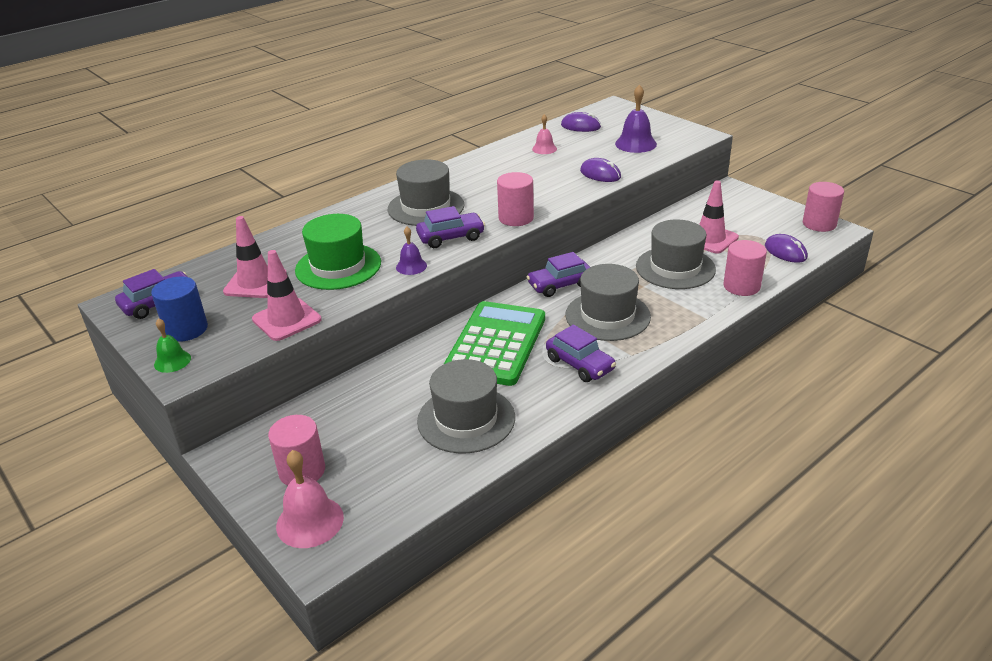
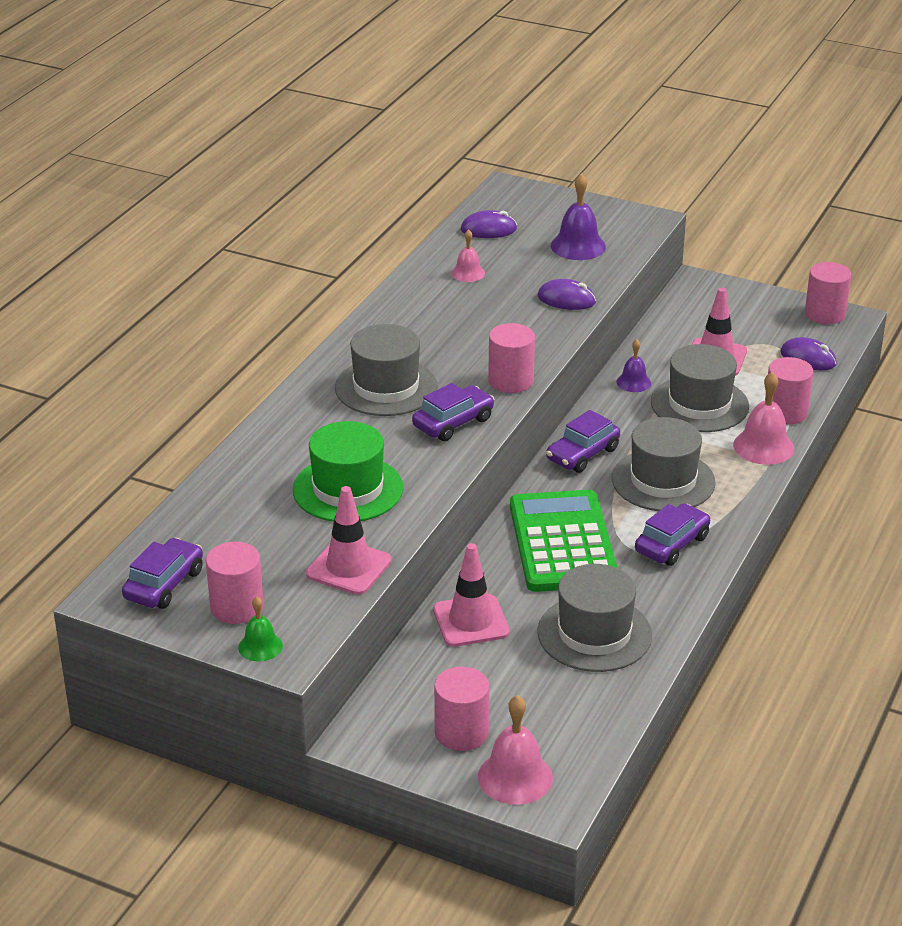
camera: 25 degrees left, 0 degrees up
blue cylinder [151,276,208,342] -> pink cylinder [206,542,264,624]
pink traffic cone [223,216,287,298] -> pink traffic cone moved to [433,543,510,647]
purple bell [396,227,427,275] -> purple bell moved to [616,339,651,392]
purple car [546,325,616,382] -> purple car turned 75 degrees counterclockwise [635,503,710,566]
none -> pink bell [733,372,794,465]

